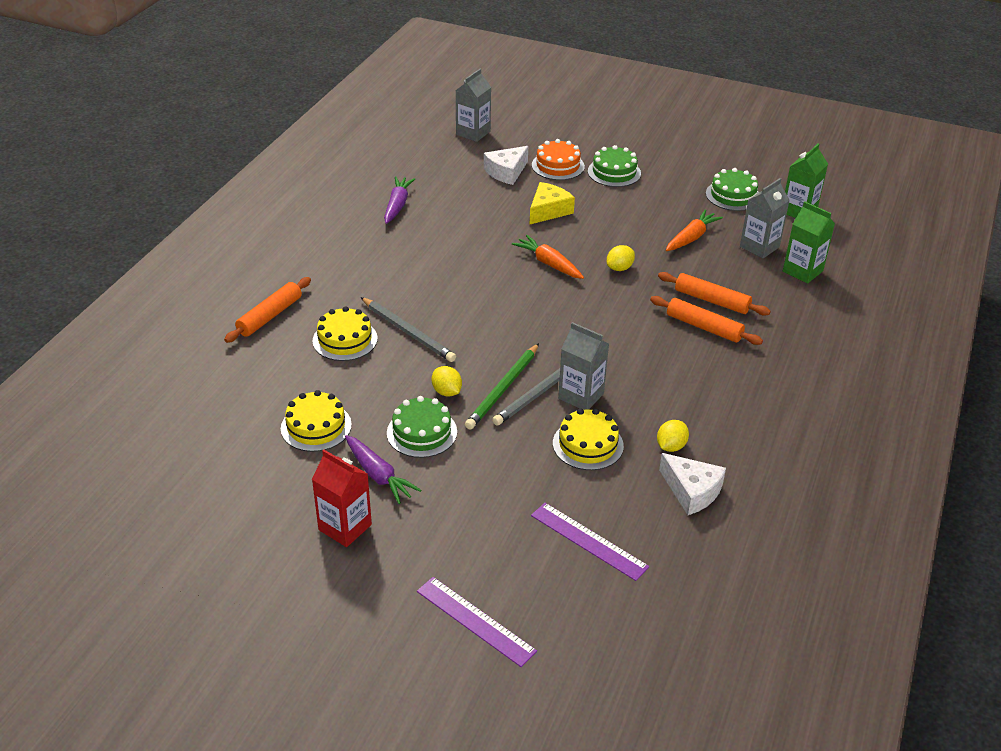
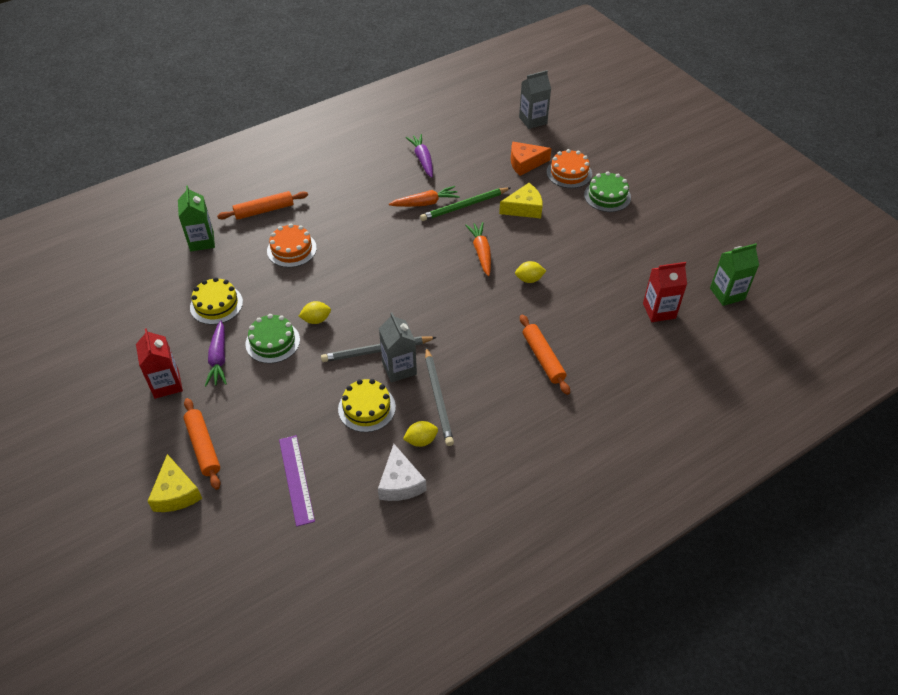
camera: 35 degrees right, 10 degrees up
yellow cake [313,306,377,361] -> orange cake [267,224,317,267]
grey pencil [361,297,456,362] -> grey pencil moved to [425,347,454,446]
purple carrot [384,176,415,224] -> purple carrot turned 60 degrees counterclockwise [406,134,433,178]
purple ruler [417,577,537,667] -> yellow cheese [147,454,202,512]
yellow lemon [432,366,462,397] -> yellow lemon turned 75 degrees clockwise [299,301,331,324]
green pencil [465,343,539,430] -> green pencil moved to [420,188,510,221]
white cheese [484,146,528,185] -> orange cheese [511,142,552,176]
orange rolling pin [658,272,771,316] -> orange rolling pin moved to [183,398,221,490]
orange carrot [666,210,723,251] -> orange carrot moved to [389,186,460,207]
green cake [706,168,759,211] -> none
grey carton [740,178,790,258] -> red carton [643,262,687,322]
green carton [783,201,835,284] -> green carton moved to [178,186,215,252]

